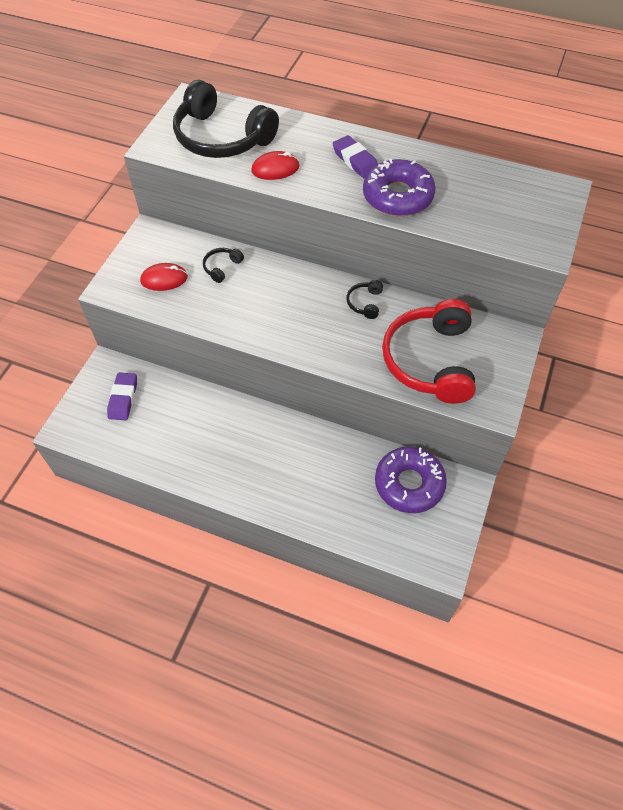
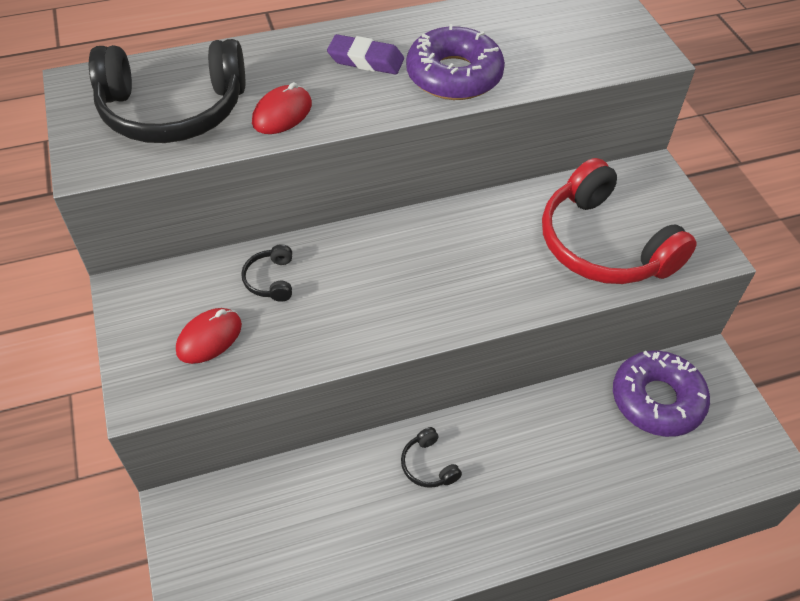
camera: 40 degrees left, 5 degrees down
purple eraser [107,373,137,420] -> none
black headphones [346,280,383,319] -> black headphones moved to [401,427,462,488]

